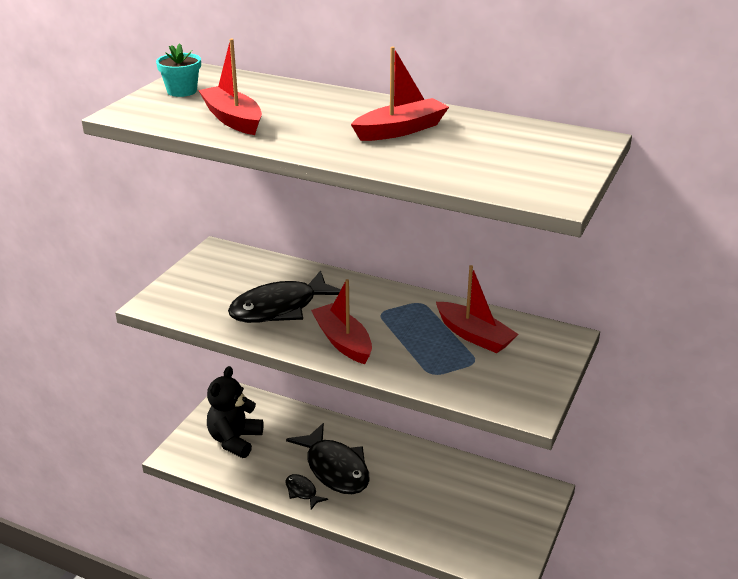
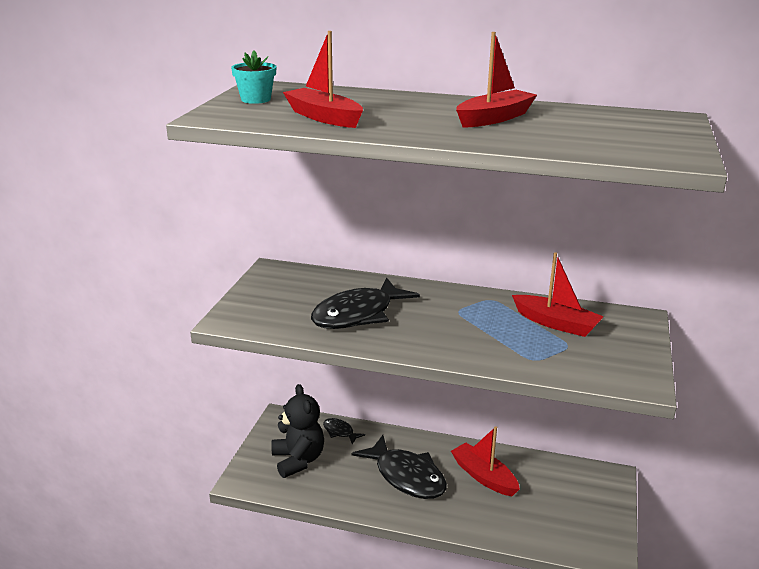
camera: 10 degrees left, 5 degrees down
black teddy bear [207,366,263,458] -> black teddy bear turned 150 degrees clockwise [271,384,324,478]
black fish [285,474,328,509] -> black fish moved to [323,418,365,444]
red boat [311,279,372,364] -> red boat moved to [451,426,520,496]

